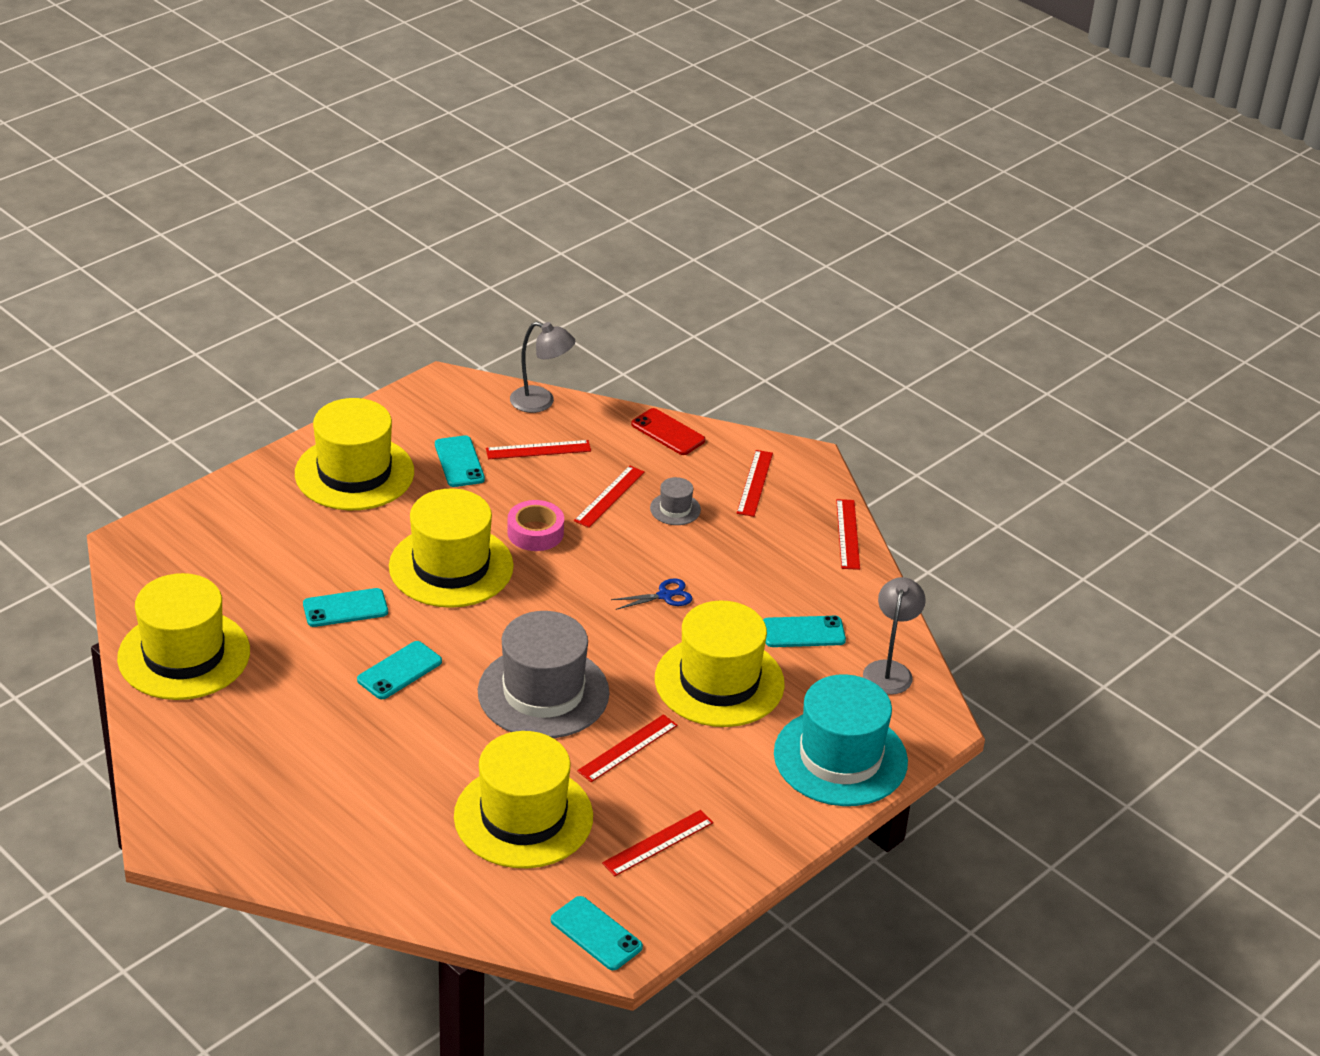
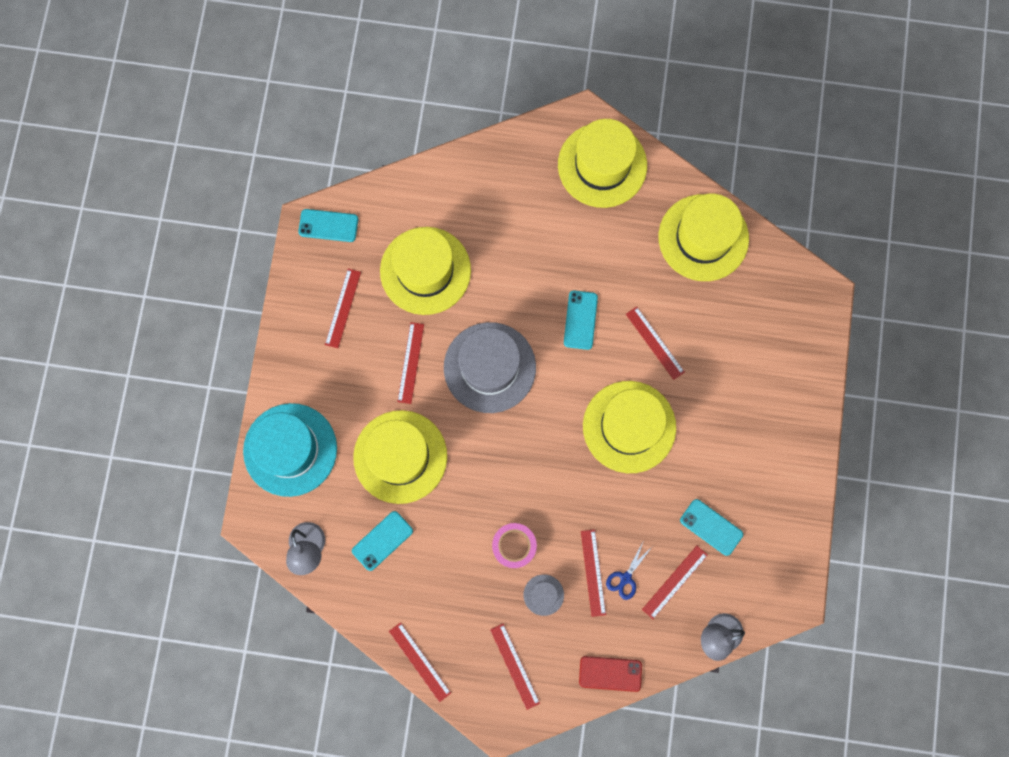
camera: 145 degrees right, 40 degrees up
yellow hat [295,398,414,510] -> yellow hat moved to [558,119,647,208]
turquoise phone [303,588,388,627] -> red ruler [626,306,685,380]
pink tape [507,500,564,551] -> pink tape moved to [492,523,537,568]
blue scissors [611,578,693,610] -> blue scissors moved to [606,540,652,600]

